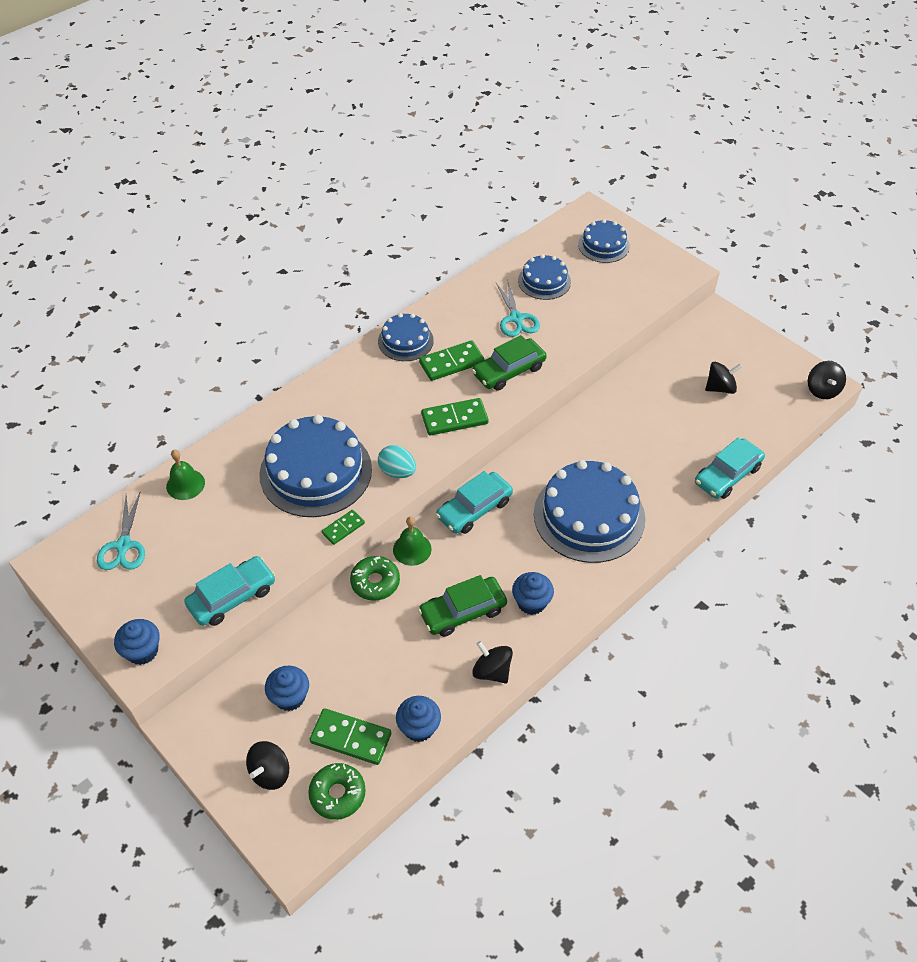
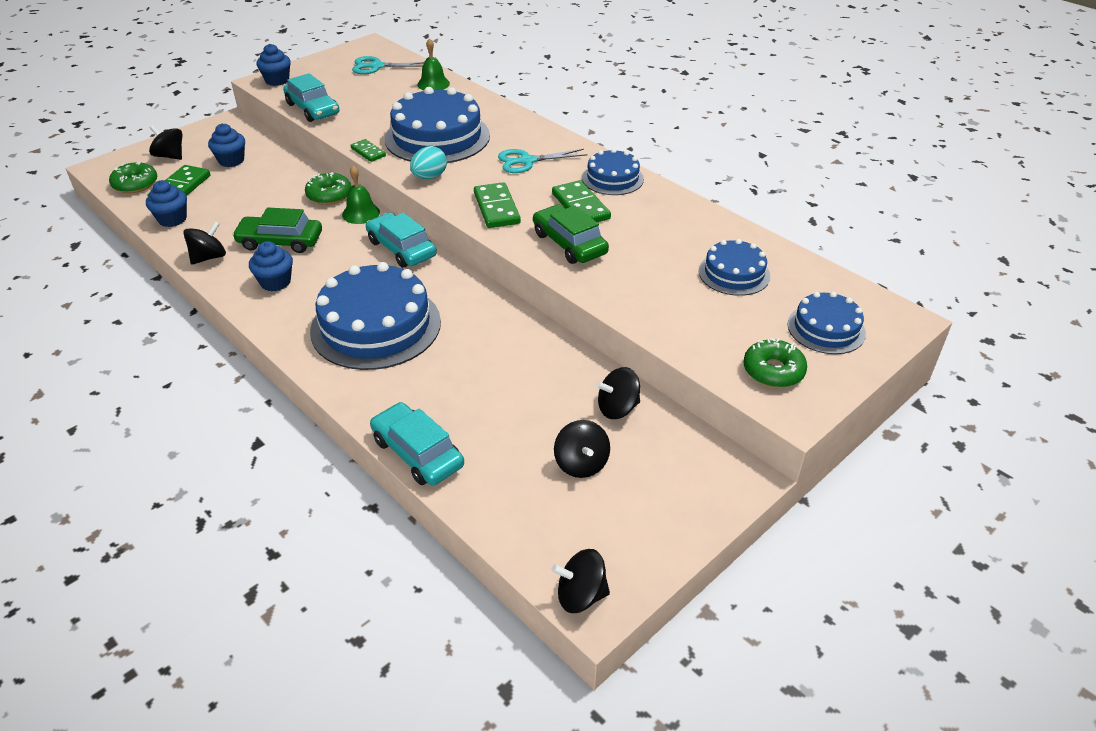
camera: 90 degrees right, 10 degrees down
green car [418,575,507,637] -> green car turned 60 degrees counterclockwise [232,207,322,253]
turquoise scissors [496,282,540,337] -> turquoise scissors moved to [498,149,588,173]
none -> black spinning top [596,367,640,419]
none -> green donut [743,338,807,388]

